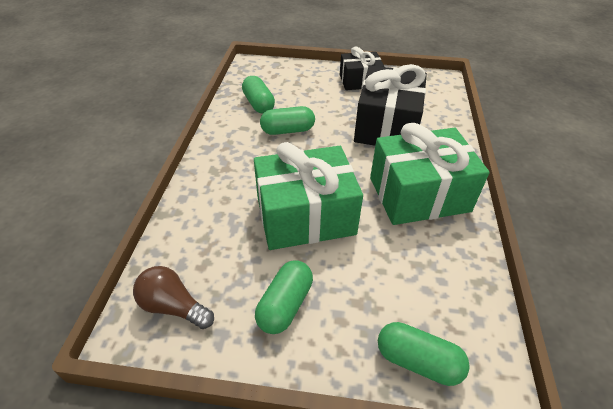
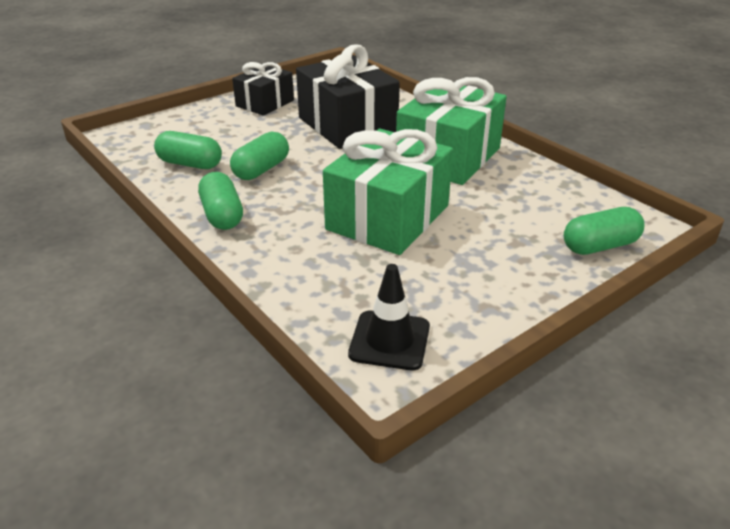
camera: 45 degrees left, 10 degrees down
brown light bulb [133,266,214,329] -> black traffic cone [348,264,430,370]
green capsule [255,260,313,334] -> green capsule moved to [198,172,243,230]

